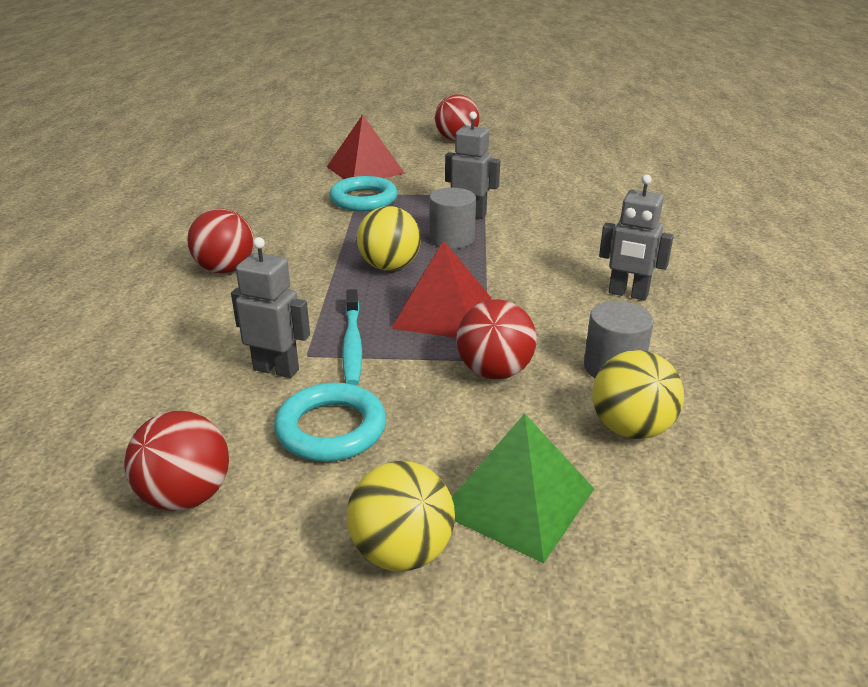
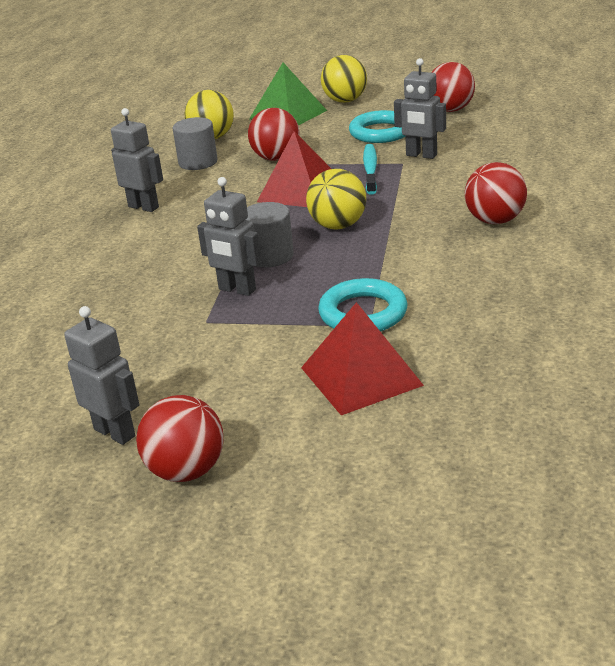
camera: 170 degrees left, 0 degrees up
none -> grey robot [64,306,139,445]

